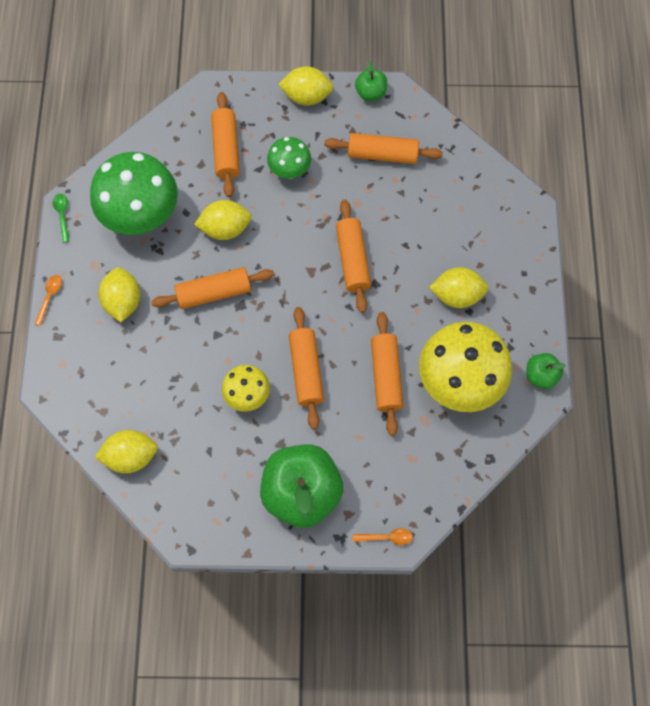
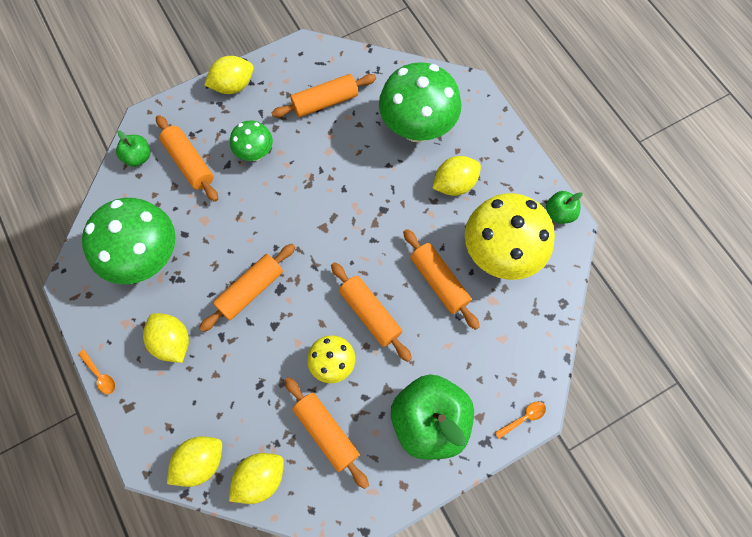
camera: 30 degrees left, 0 degrees up
orange spoon [35,275,62,326] -> orange spoon turned 150 degrees clockwise [78,350,115,394]
green spoon [53,194,69,243] -> none
yellow lemon [194,200,252,240] -> yellow lemon moved to [167,436,222,487]
orange rolling pin [336,199,371,313] -> orange rolling pin moved to [284,377,369,489]
green apple [355,61,387,101] -> green apple moved to [116,131,150,167]
none -> green mushroom [379,62,461,142]

